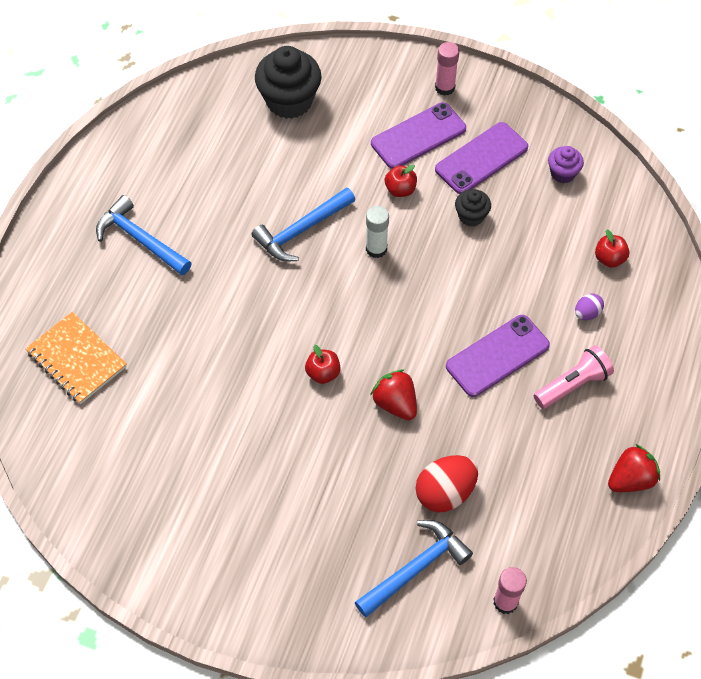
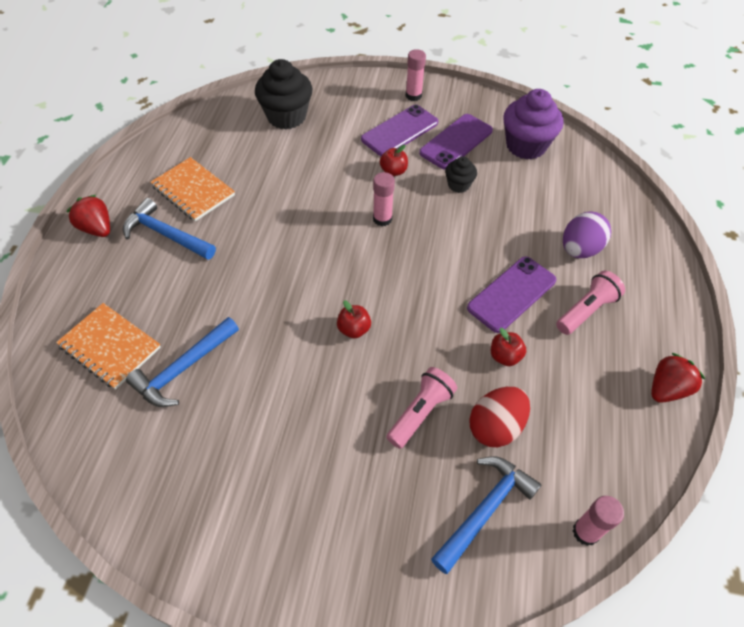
camera: 10 degrees left, 5 degrees down
blue hammer [251,187,355,262] -> blue hammer moved to [126,317,239,407]
white glue stick [366,206,389,258] -> pink glue stick [373,172,395,226]
red strawberry [370,369,417,420] -> red strawberry moved to [66,195,110,237]
purple cupcake [548,146,584,183] -> purple cupcake [503,89,563,160], size x1.92
purple egg [575,293,604,320] -> purple egg [563,212,611,258], size x1.90
red apple [595,230,629,268] -> red apple moved to [491,328,526,366]
none -> orange notebook [150,157,235,222]
none -> pink flashlight [386,367,457,449]

